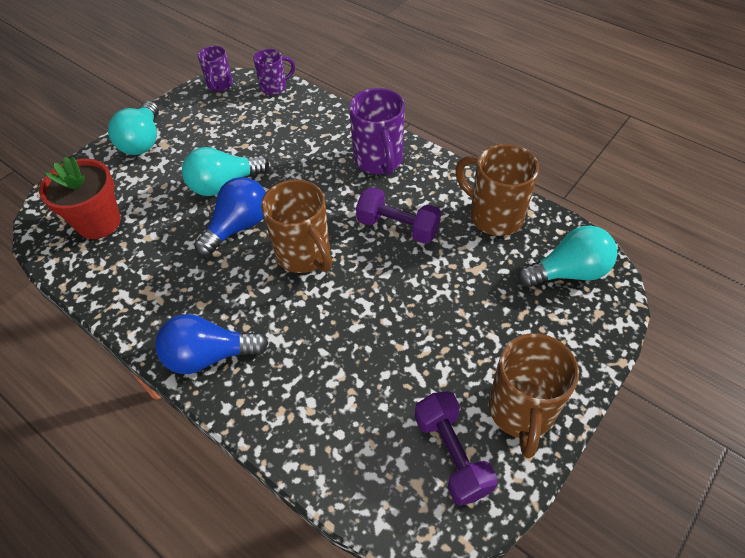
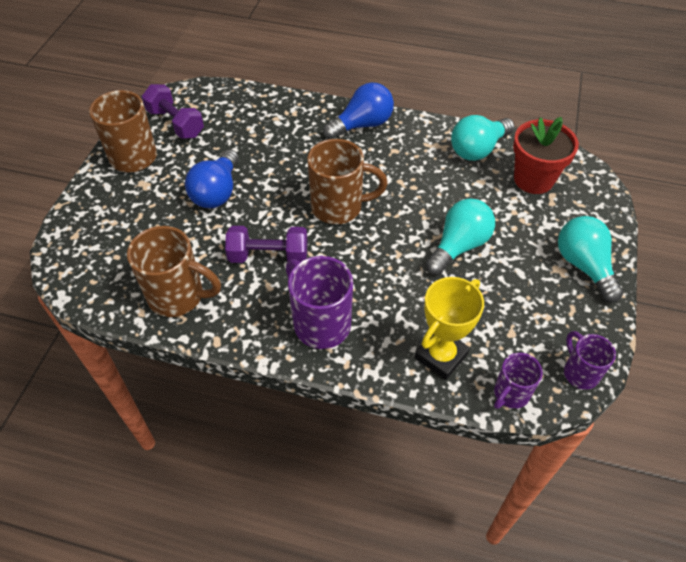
camera: 155 degrees right, 0 degrees up
blue light bulb [194,177,266,256] -> blue light bulb moved to [185,150,239,208]
brown mug [261,179,332,273] -> brown mug turned 150 degrees clockwise [307,139,388,224]
turquoise light bulb [518,226,617,287] -> turquoise light bulb moved to [451,115,515,161]
none -> yellow trophy [415,277,484,380]

